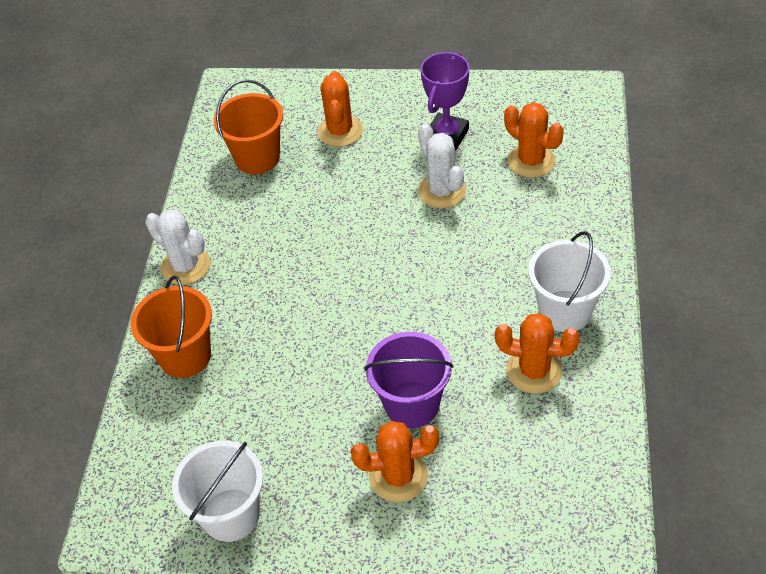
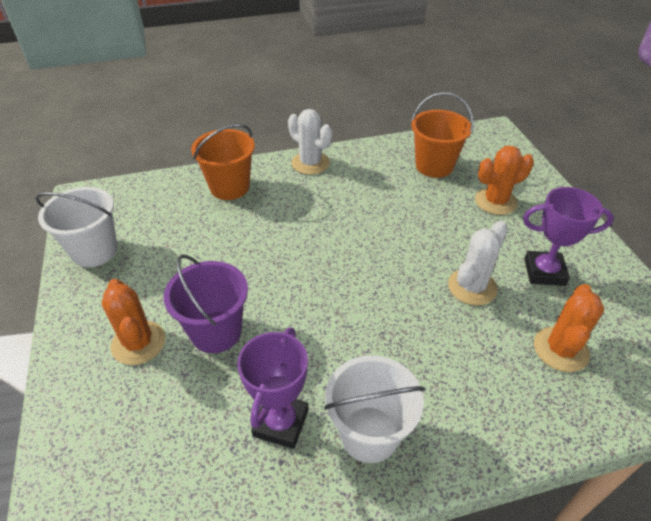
camera: 65 degrees right, 5 degrees down
white cactus [145,209,210,285] -> white cactus turned 60 degrees counterclockwise [288,109,332,175]
orange cactus [495,313,580,393] -> purple trophy [237,327,308,449]

